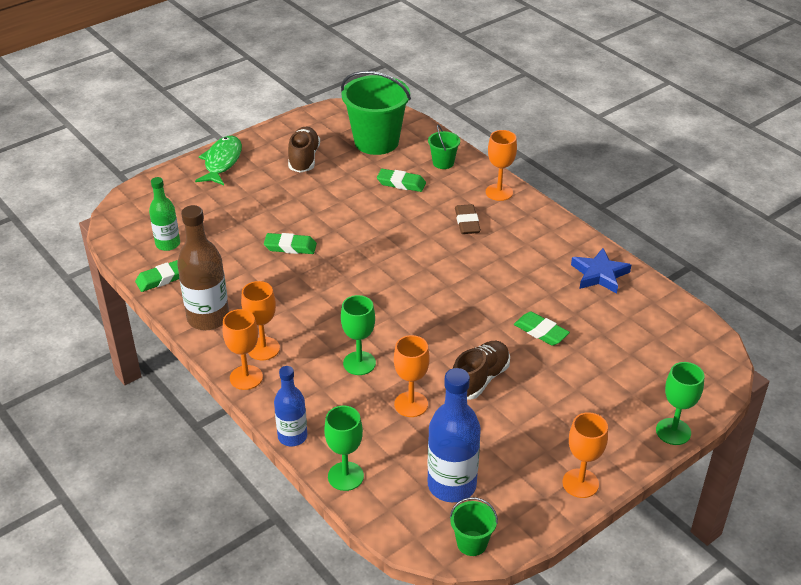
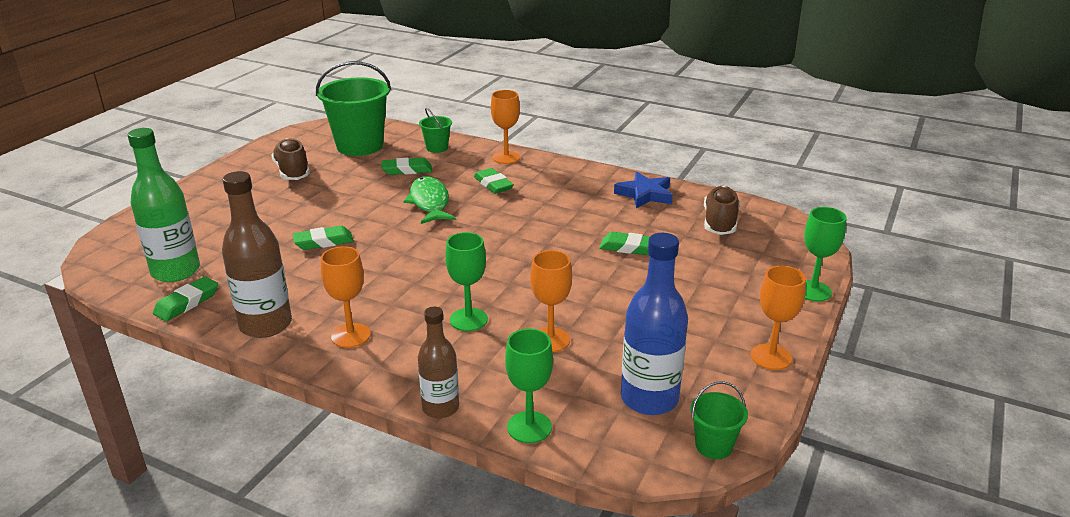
camera: 25 degrees left, 10 degrees down
green bottle [149,177,180,251] -> green bottle [128,128,200,282], size x1.59
green fish [195,136,242,185] -> green fish moved to [403,176,456,224]
orange goblet [223,309,263,390] -> none
blue bottle [274,366,307,446] -> brown bottle [418,307,459,418]
brown shoe [452,341,510,400] -> brown shoe moved to [704,186,740,235]
brown eraser [455,204,481,234] -> green eraser [474,168,514,194]

